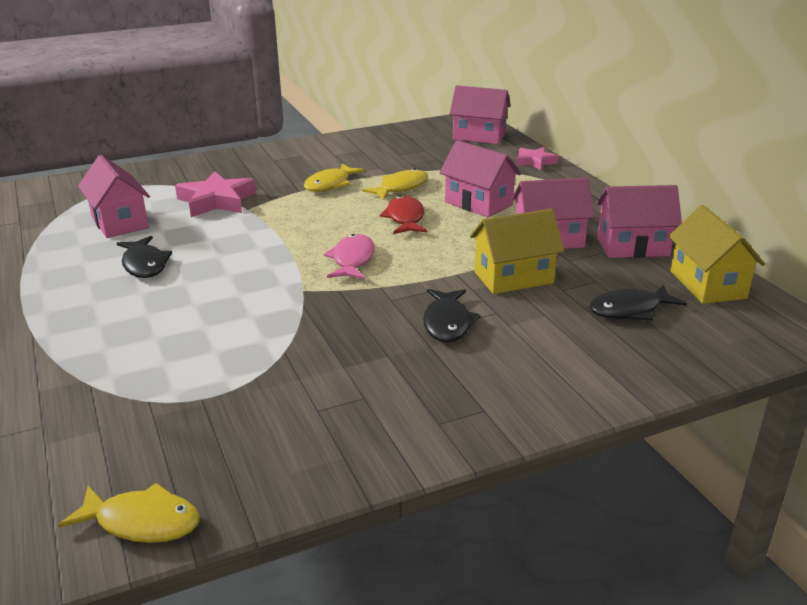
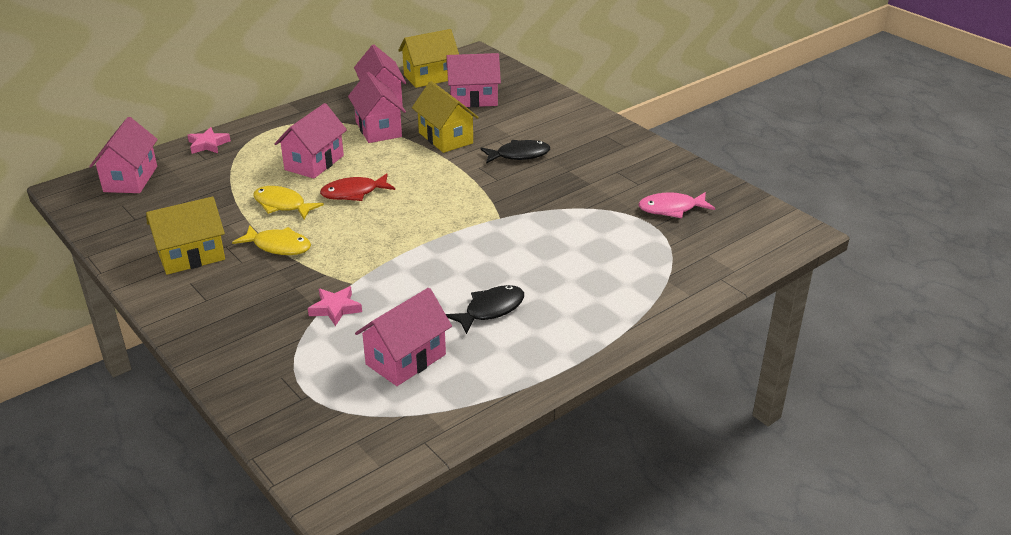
camera: 105 degrees left, 5 degrees up
yellow fish [58,483,200,543] -> none
pink star [175,171,256,217] -> pink star [308,286,362,326], size x0.59
pink fish [323,234,375,280] -> pink fish moved to [639,192,715,218]
black fish [590,284,687,321] -> pink house [447,53,501,107]
none -> yellow house [146,196,225,275]

